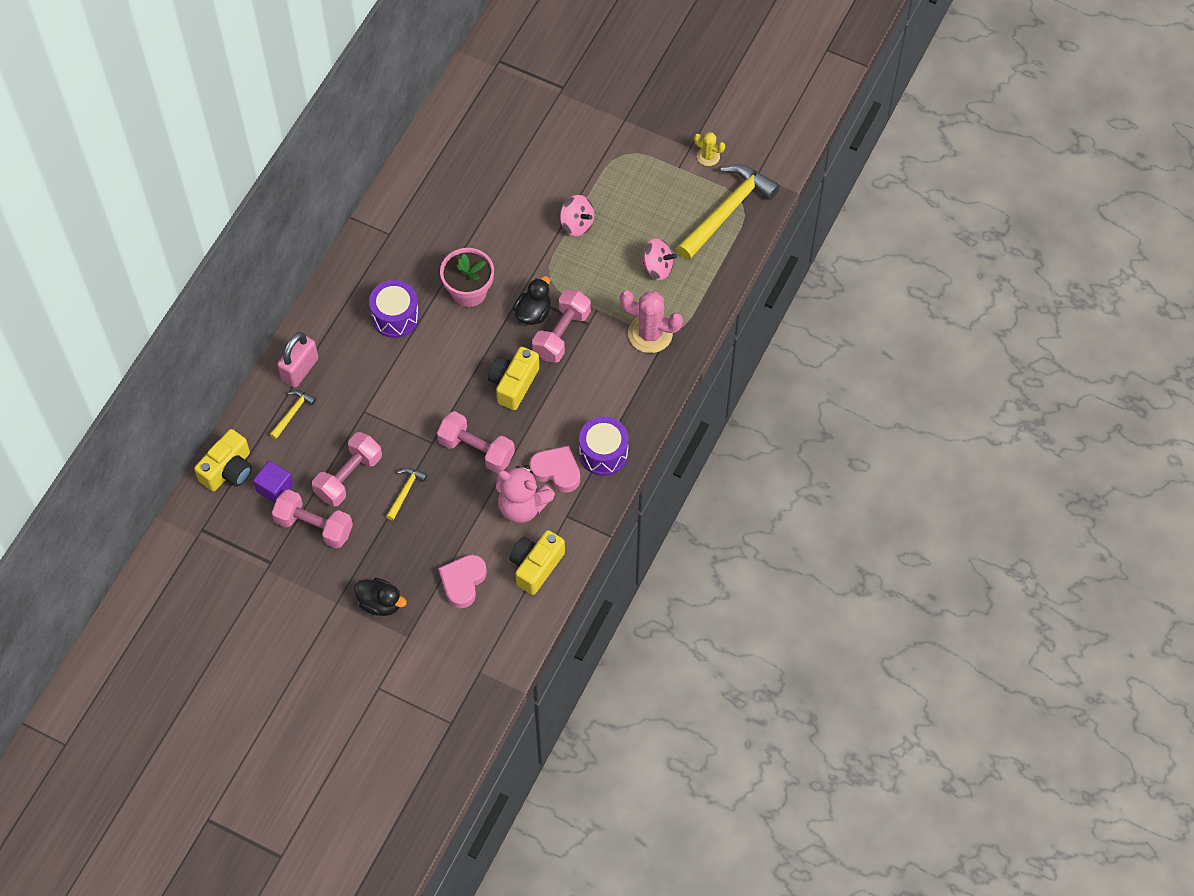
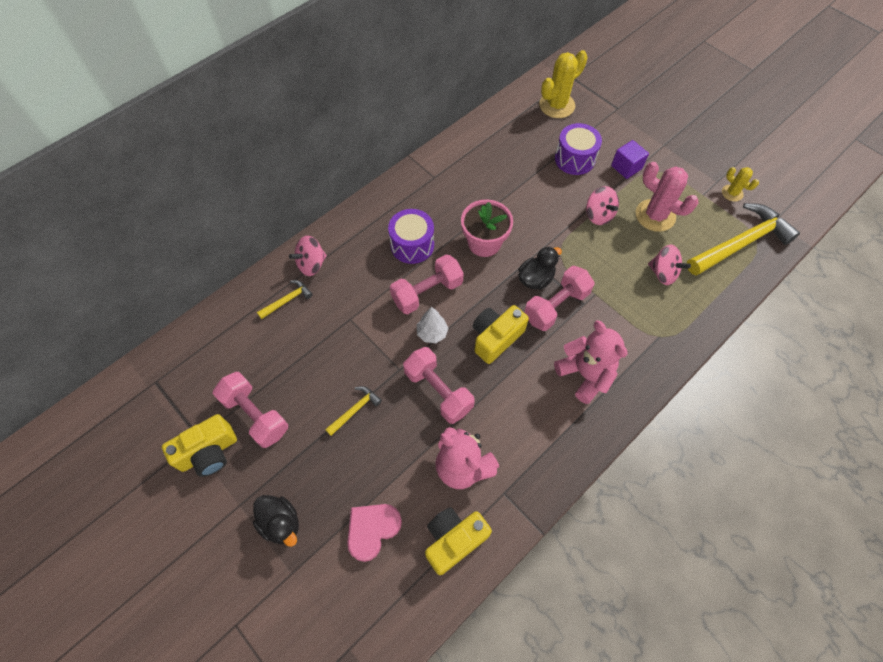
camera: 20 degrees right, 0 degrees up
yellow camera [194,429,252,491] -> yellow camera moved to [162,414,237,477]
purple cube [253,461,294,503] -> purple cube moved to [611,140,649,179]
pink padlock [277,332,319,388] -> pink spinning top [289,236,327,276]
pink dumbbell [312,432,382,507] -> pink dumbbell moved to [390,255,464,314]
pink heart [529,446,580,493] -> none
purple drum [579,417,629,476] -> purple drum moved to [555,123,602,175]
pink cactus [620,291,683,353] -> pink cactus moved to [636,162,698,232]
none -> white tree [417,307,448,343]
none -> yellow cactus [539,50,588,118]
none -> pink teddy bear [554,320,628,404]

